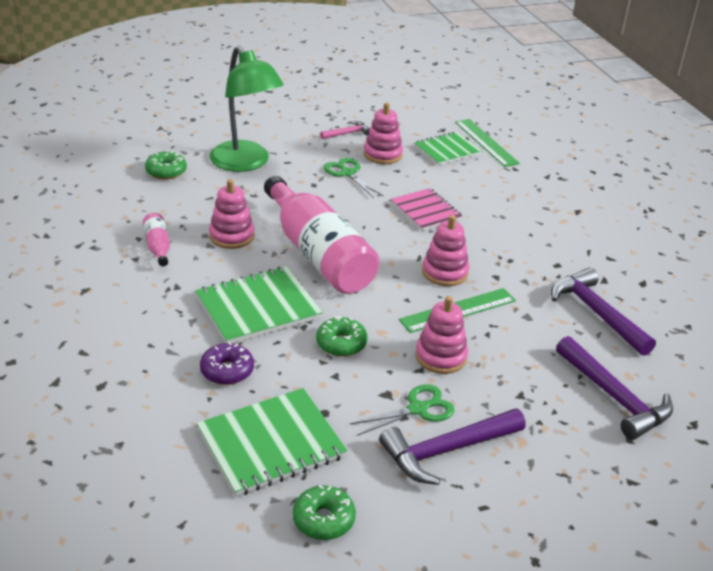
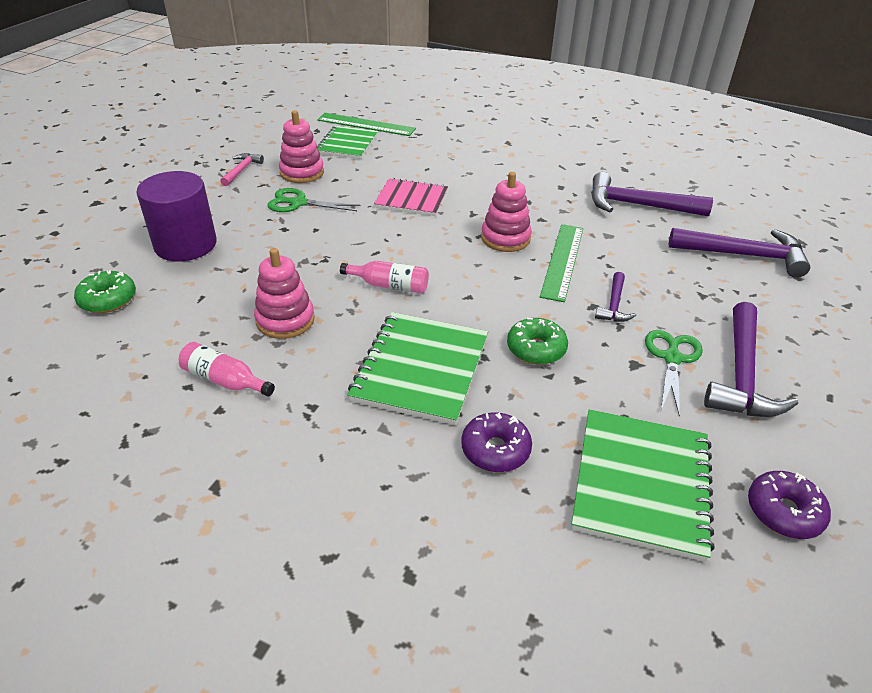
camera: 45 degrees left, 5 degrees up
green lamp [210,46,284,172] -> purple cylinder [136,171,217,261]
pink bottle [264,176,380,294] -> pink bottle [340,261,429,293], size x0.41
green donut [293,485,356,540] -> purple donut [748,471,831,539]
pink stacking toy [415,296,468,374] -> purple hammer [595,272,636,322]

